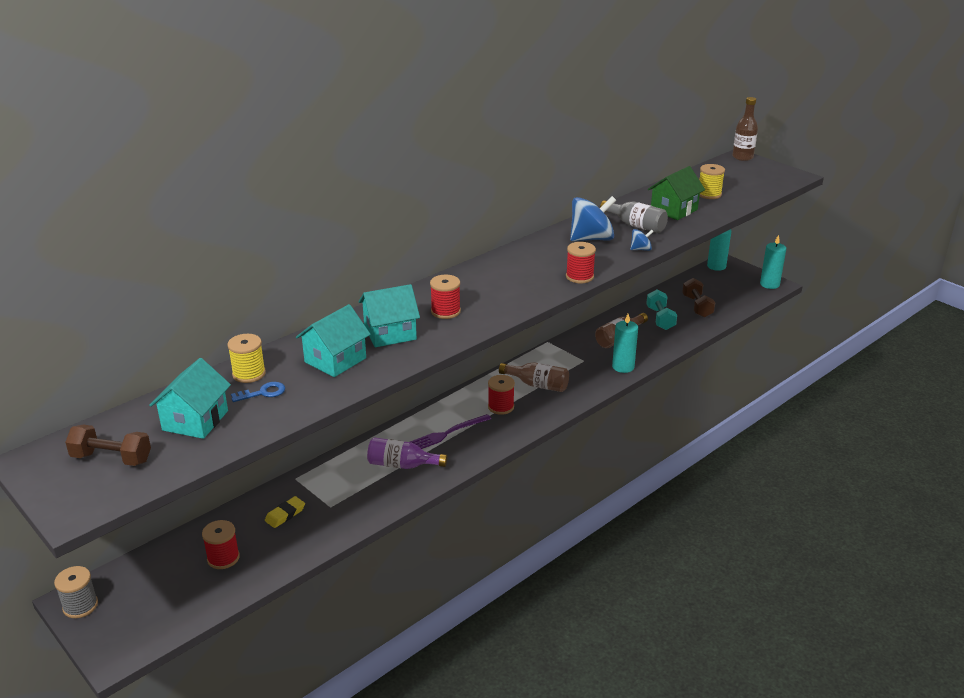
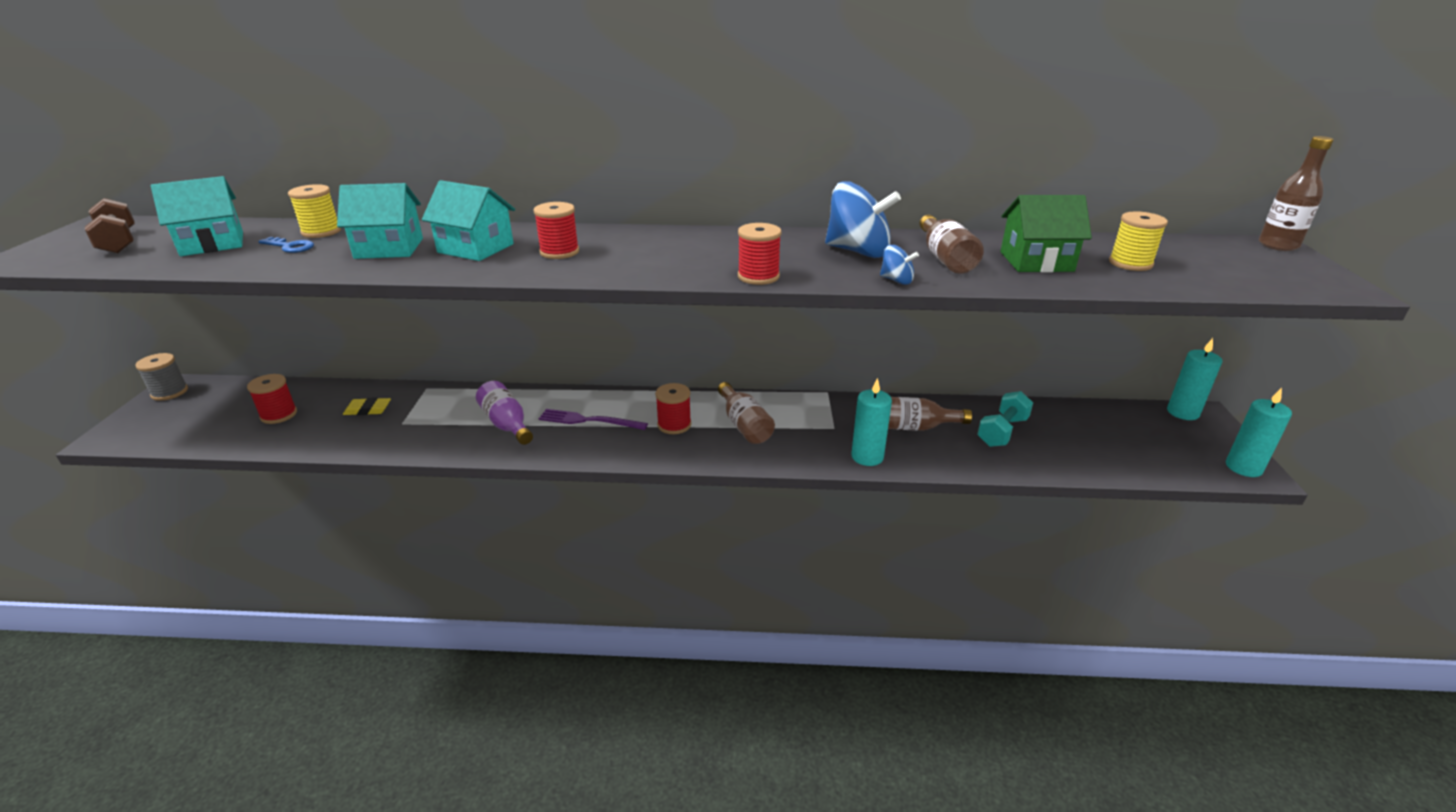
camera: 45 degrees right, 0 degrees up
grey bottle [600,200,668,233] -> brown bottle [919,215,984,274]
brown dumbbell [682,278,715,317] -> none

